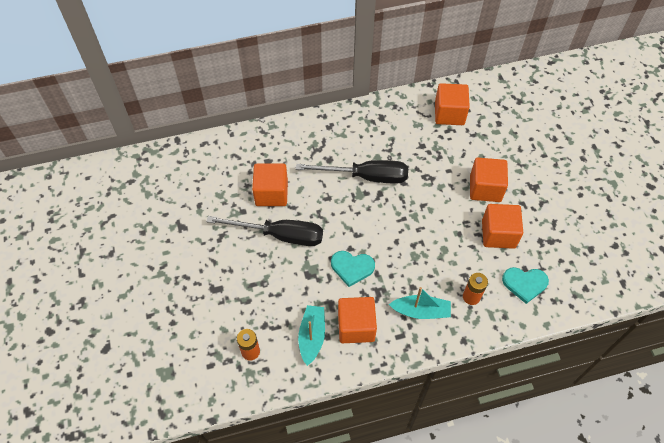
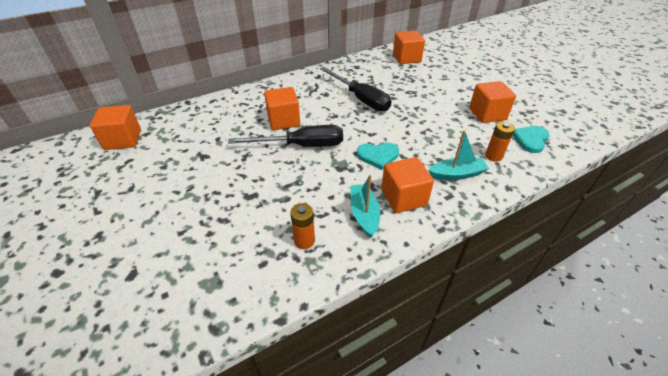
camera: 15 degrees left, 15 degrees down
black screwdriver [296,160,408,184] -> black screwdriver turned 60 degrees clockwise [320,67,392,111]
orange cube [470,158,508,202] -> orange cube moved to [90,105,141,150]
turquoise heart [502,267,549,304] -> turquoise heart turned 135 degrees clockwise [513,126,550,153]

